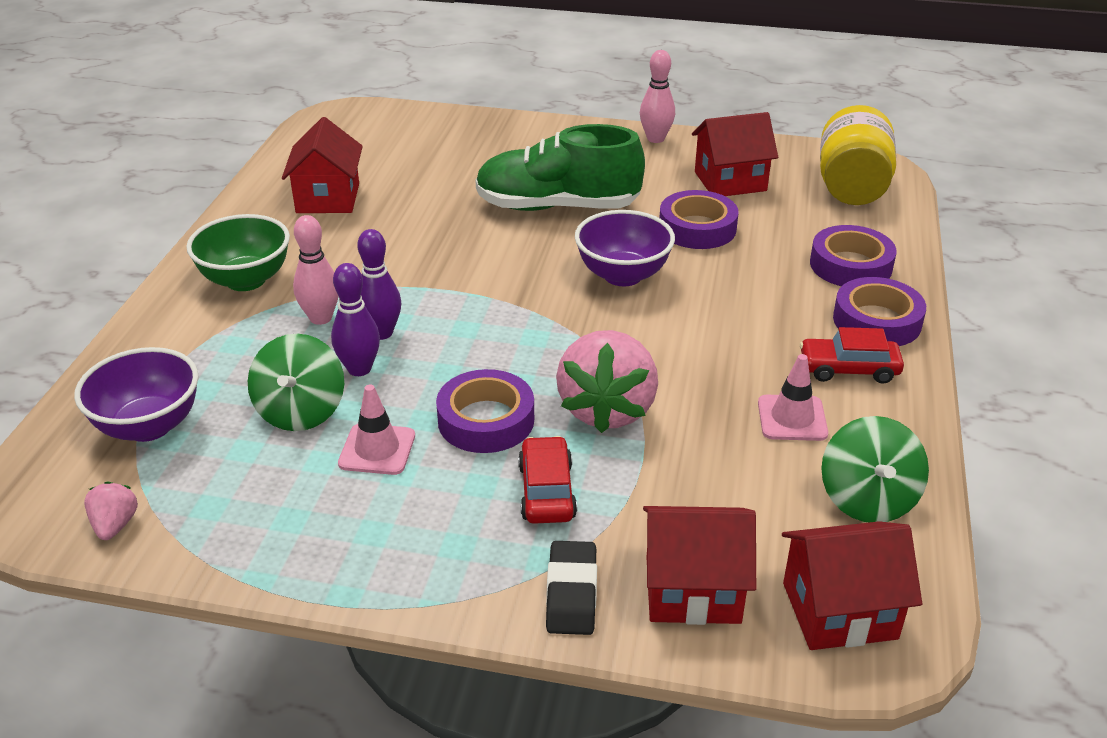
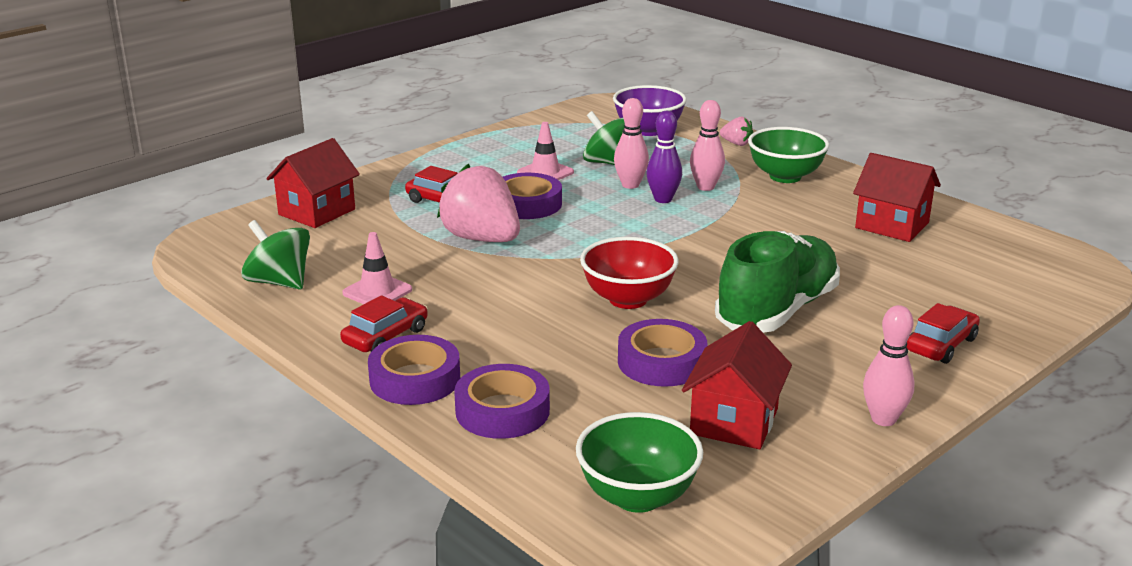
camera: 125 degrees right, 10 degrees down
pink strawberry [84,481,138,540] -> pink strawberry moved to [720,117,753,146]
purple bowling pin [331,263,380,376] -> pink bowling pin [614,98,649,189]
black eraser [546,541,597,635] -> none
purple bowl [575,210,675,286] -> red bowl [580,237,679,309]
red house [782,521,922,650] -> none
yellow jar [820,105,896,205] -> green bowl [576,412,703,513]
none -> red car [907,303,980,364]

